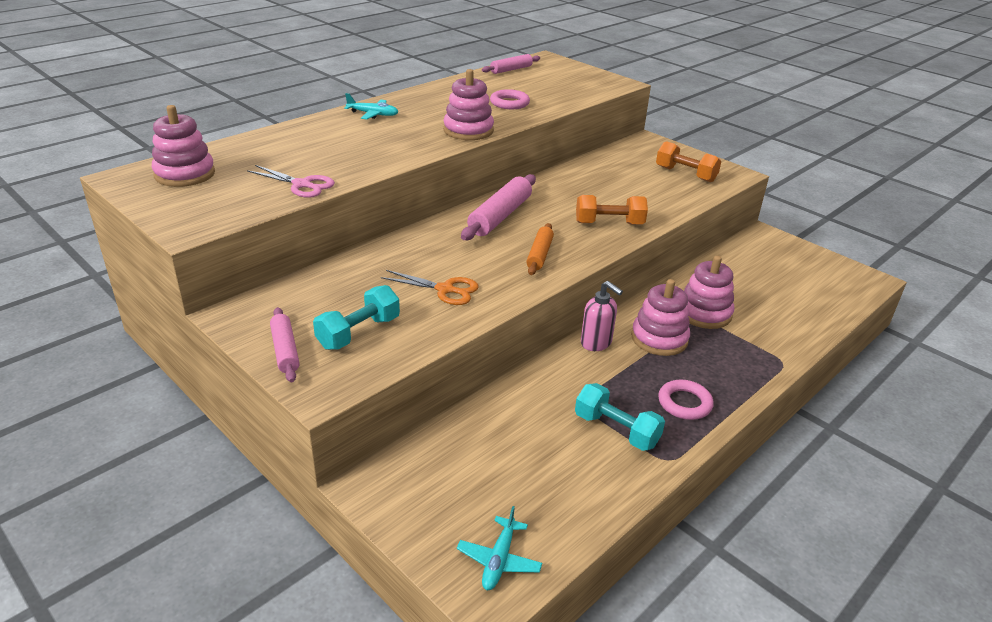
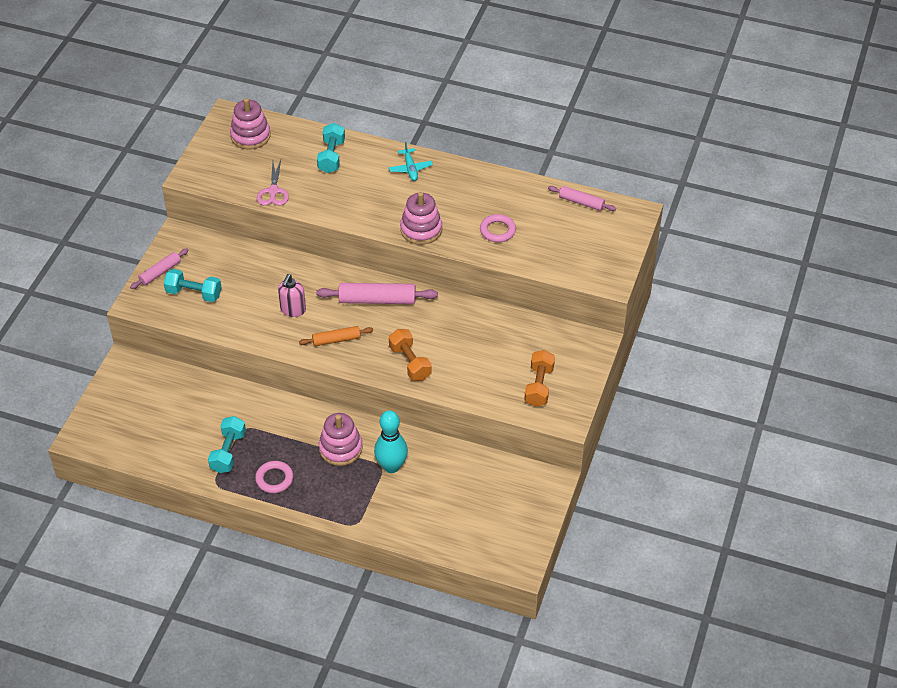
camera: 65 degrees right, 15 degrees up
orange scissors [381,270,479,305] -> none
turquoise plane [457,506,542,590] -> none
pink soap dispenser [581,281,623,351] -> pink soap dispenser moved to [278,274,306,317]
pink stacking toy [684,256,734,329] -> turquoise bowling pin [374,410,408,473]
none -> turquoise dumbbell [317,123,345,173]

